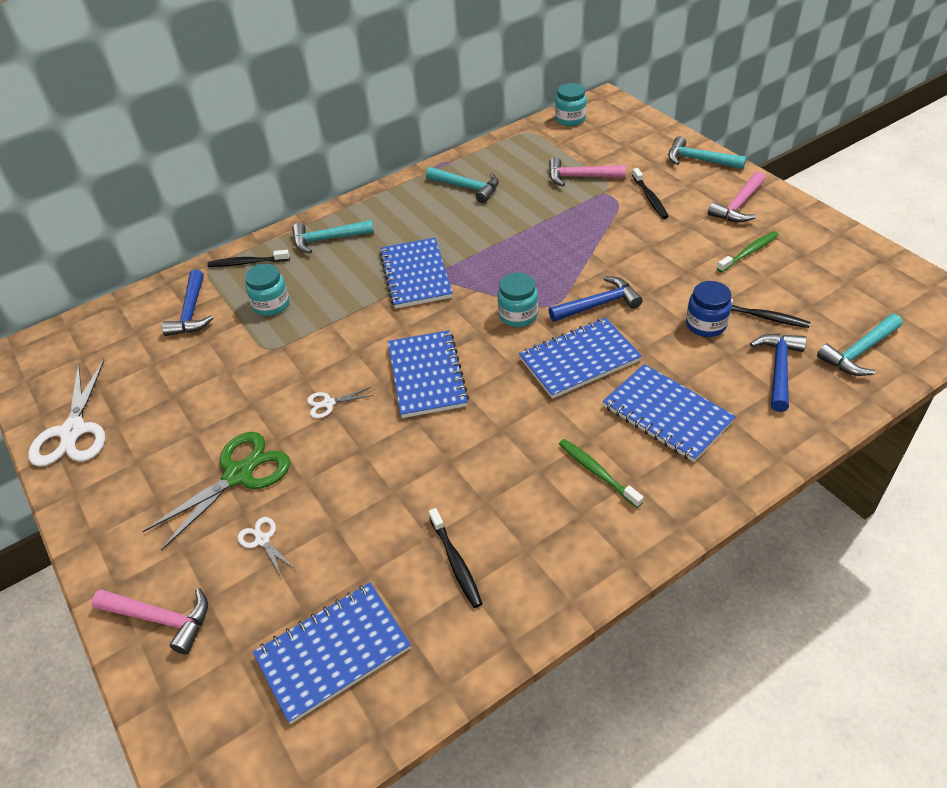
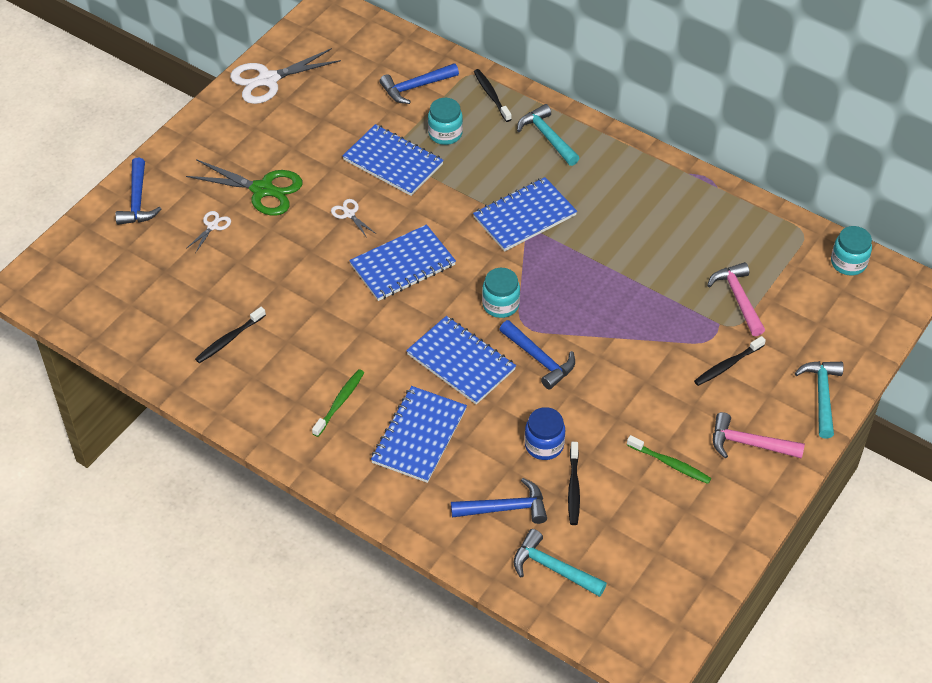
camera: 65 degrees right, 5 degrees up
pink hammer [92,588,208,654] -> blue hammer [115,158,161,225]
blue notebook [253,583,411,724] -> blue notebook moved to [342,124,444,196]
turquoise hammer [426,167,499,203] -> none

